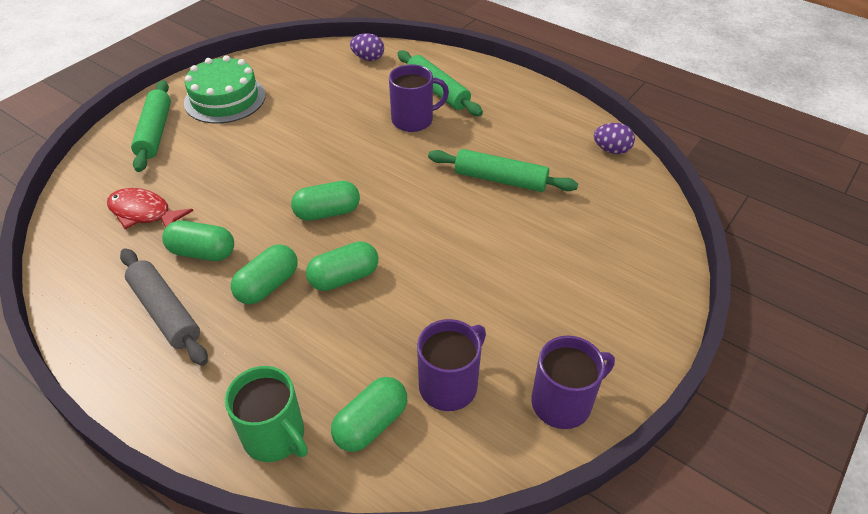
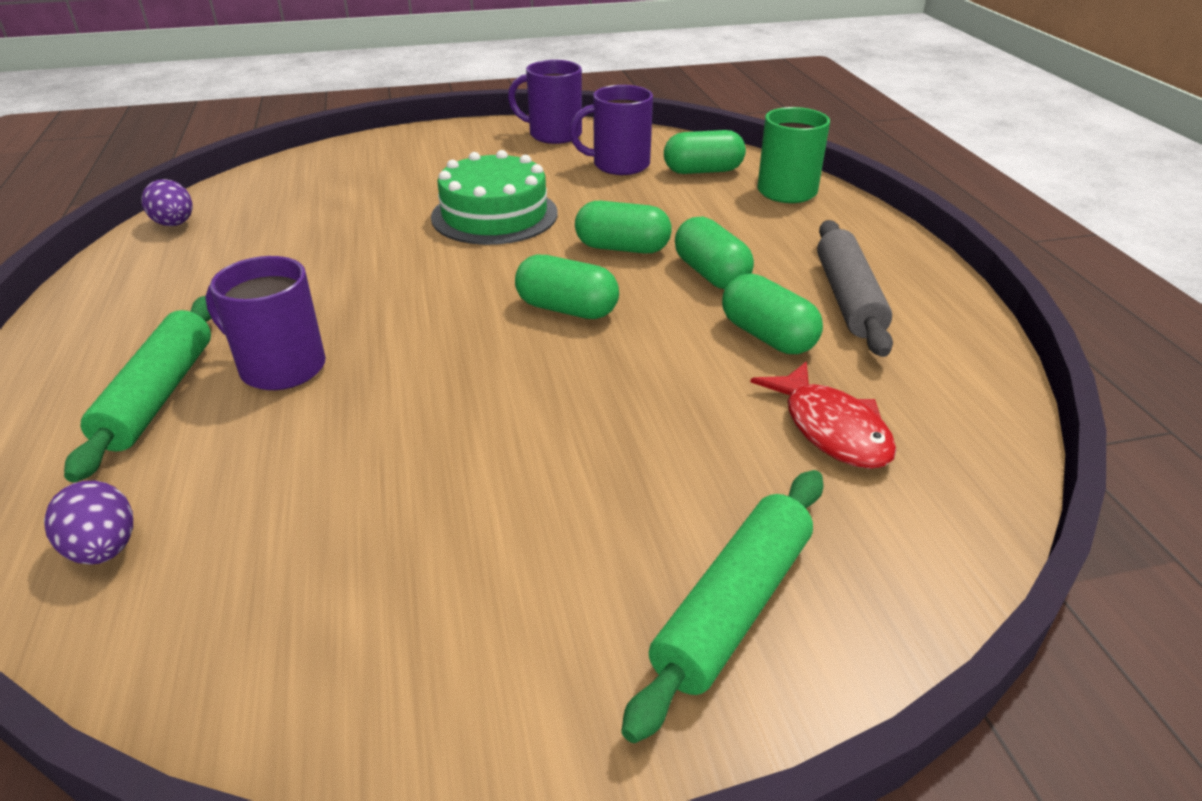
camera: 140 degrees left, 10 degrees down
green cake [184,55,266,124] -> green cake moved to [431,150,558,245]
green capsule [231,244,298,304] -> green capsule turned 75 degrees clockwise [675,216,754,289]
green rolling pin [428,149,578,192] -> none

